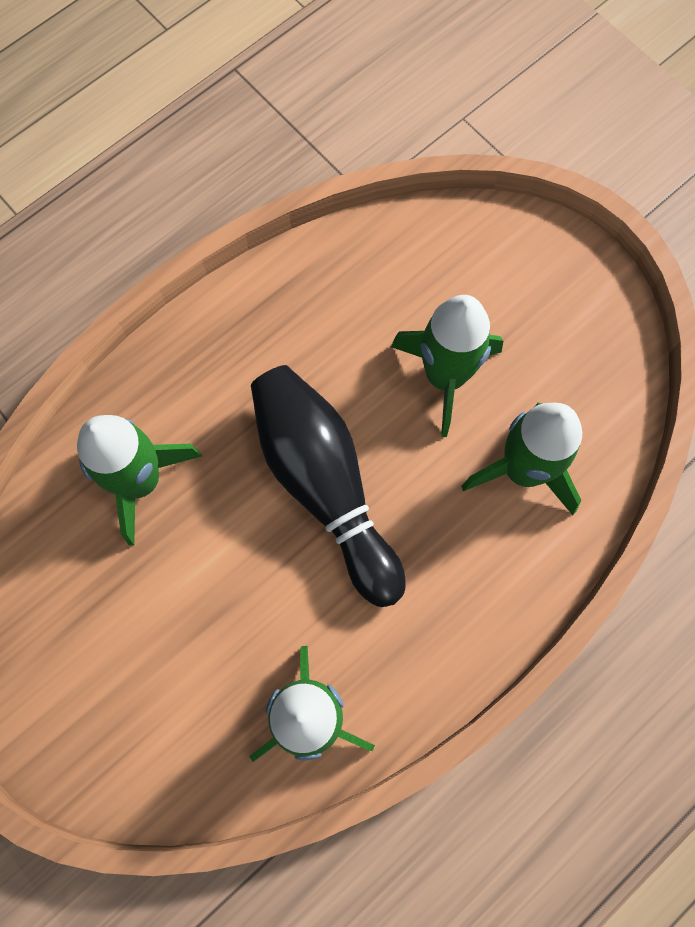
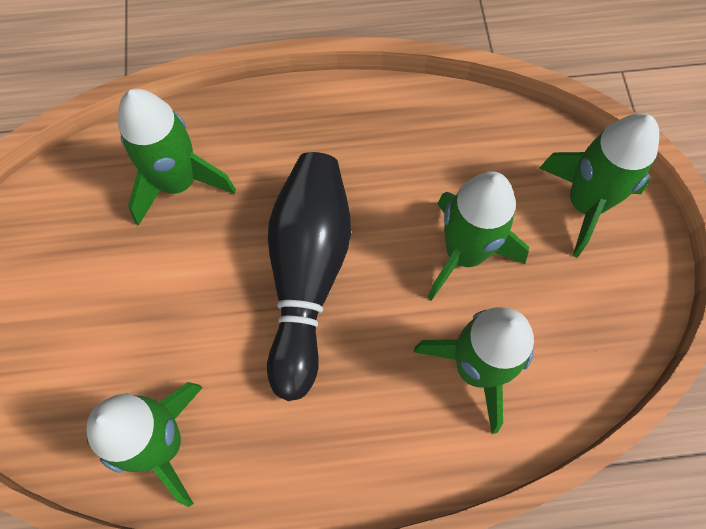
camera: 35 degrees right, 5 degrees down
none -> green rocket [539,113,659,258]

